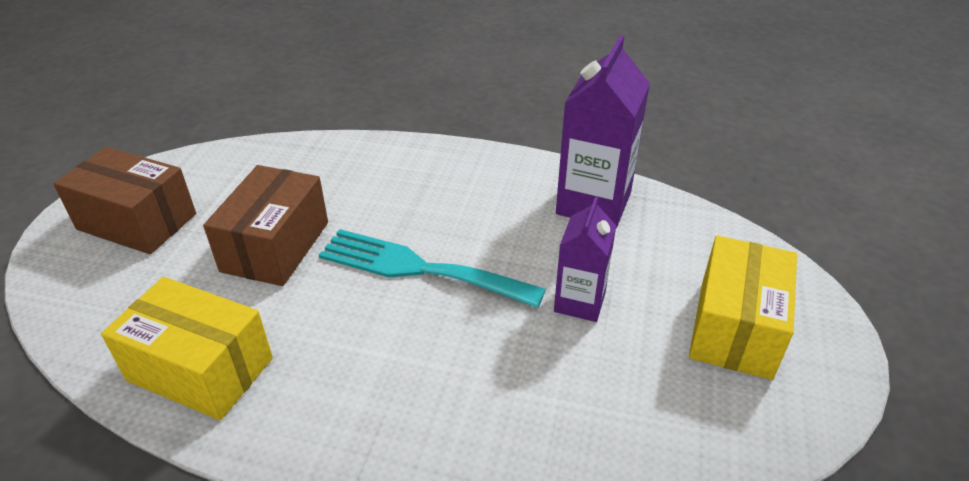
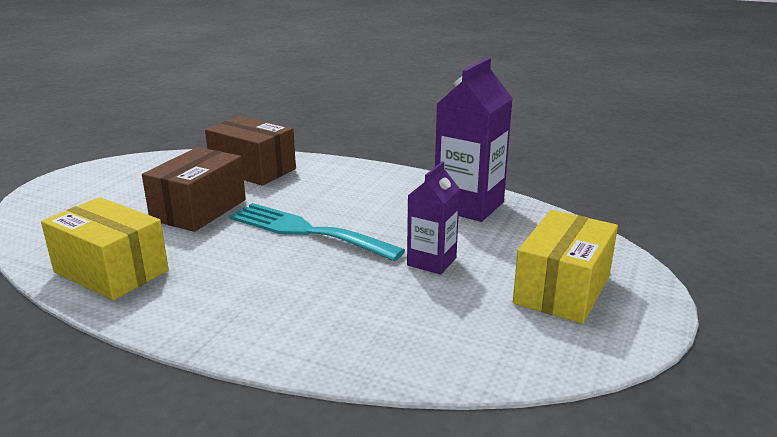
camera: 10 degrees right, 15 degrees down
brown box [53,147,196,254] -> brown box moved to [205,116,296,186]

